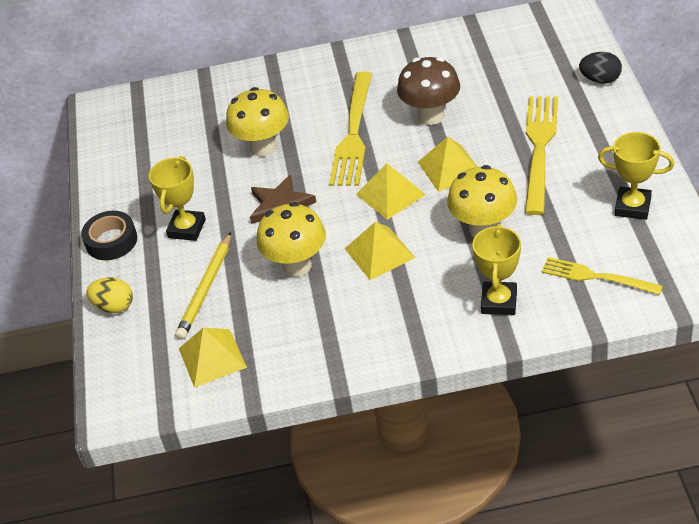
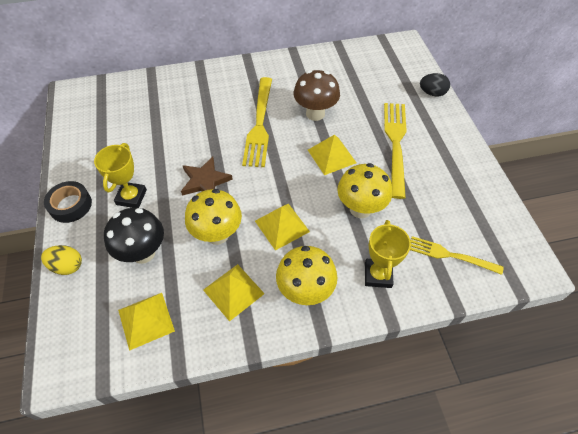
camera: 10 degrees left, 10 degrees up
yellow pencil [175,232,231,340] -> black mushroom [104,208,164,264]
yellow mushroom [226,87,289,157] -> yellow mushroom moved to [276,246,337,305]
yellow pyramid [356,163,426,220] -> yellow pyramid moved to [203,264,265,322]
yellow trophy [598,132,674,220] -> none

